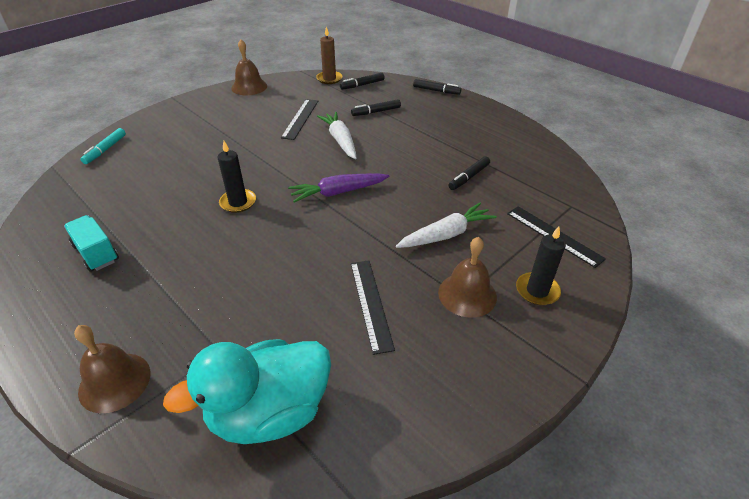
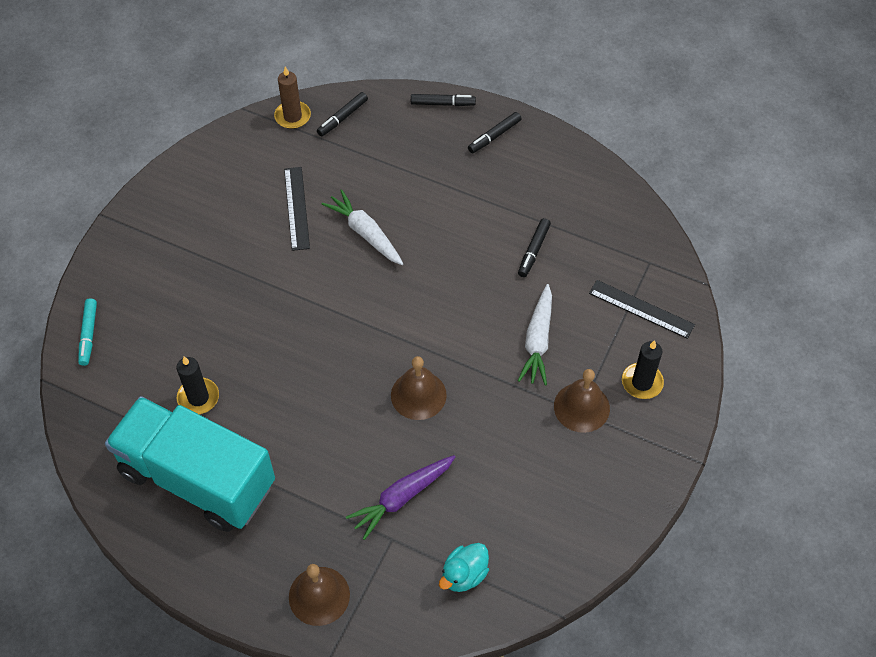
camera: 20 degrees left, 15 degrees up
turquoise truck [64,215,119,272] -> turquoise truck [105,396,275,532], size x2.29
turquoise duck [163,339,331,444] -> turquoise duck [439,543,489,592], size x0.51
black candle [218,141,256,213] -> black candle moved to [177,356,219,414]
brown bell [231,40,267,95] -> brown bell moved to [391,356,447,420]
purple carrot [288,174,390,203] -> purple carrot moved to [346,455,455,540]
black marker [351,99,401,116] -> black marker moved to [468,112,521,153]
black ruler [351,260,395,355] -> none
white carrot [396,203,497,248] -> white carrot turned 150 degrees clockwise [518,284,552,385]

